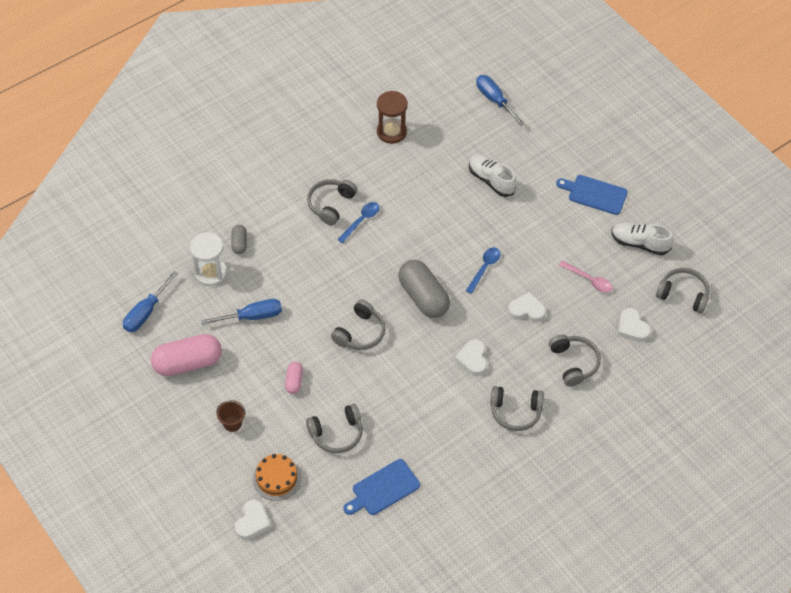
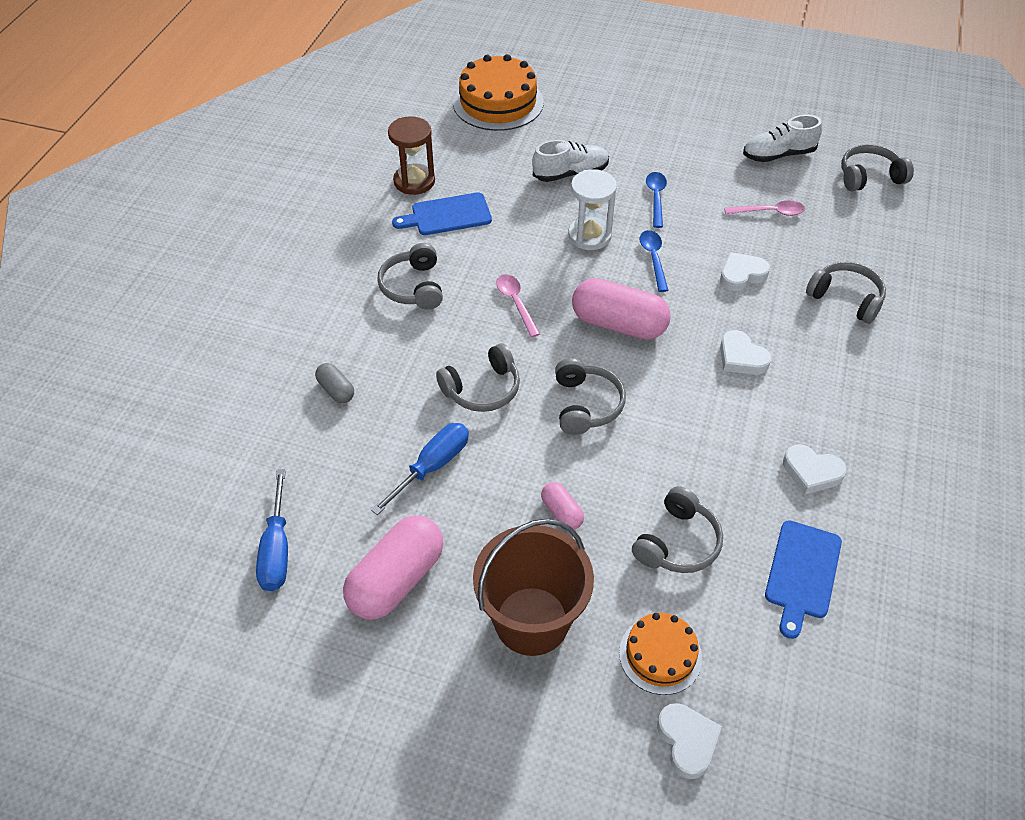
camera: 35 degrees left, 5 degrees down
white hourglass [190,232,227,286] -> white hourglass moved to [568,169,617,250]
brown bucket [216,400,246,432] -> brown bucket [473,518,594,656], size x2.35
blue spoon [337,202,380,243] -> blue spoon moved to [646,172,667,228]
grey capsule [398,260,450,318] -> pink capsule [572,278,671,340]
white shoe [469,154,516,197] -> white shoe turned 150 degrees clockwise [532,140,609,182]
blue screwdriver [476,75,525,126] -> orange cake [453,54,544,131]
grey headphones [490,386,544,431] -> grey headphones moved to [436,343,520,412]
blue cutting board [556,175,628,215] -> blue cutting board moved to [392,192,492,235]
white heart [617,308,651,342] -> white heart moved to [783,444,846,495]
none -> pink spoon [496,274,540,337]

